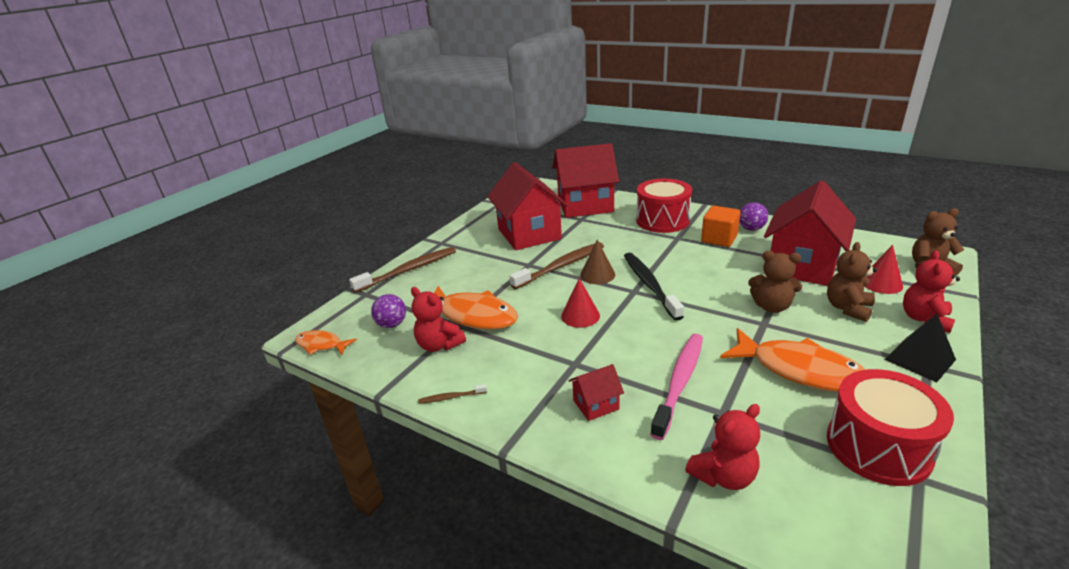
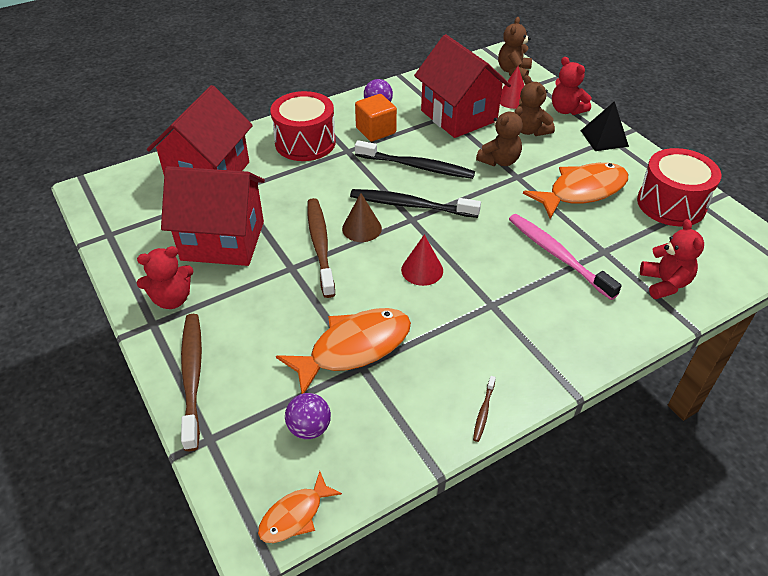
camera: 65 degrees left, 15 degrees up
red teddy bear [411,287,466,352] -> red teddy bear moved to [137,246,194,309]
red house [568,364,624,421] -> none
none -> black toothbrush [355,140,475,179]

